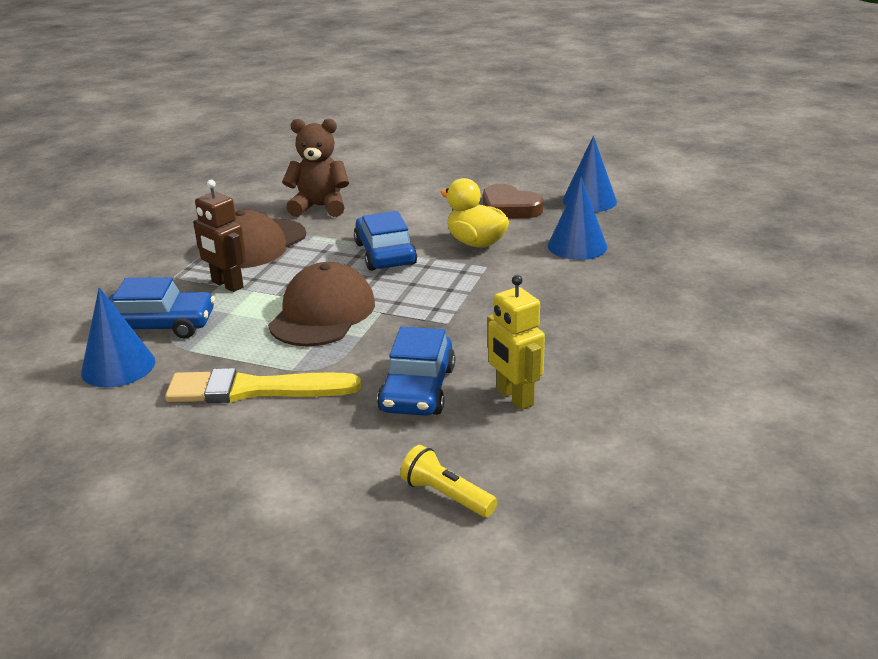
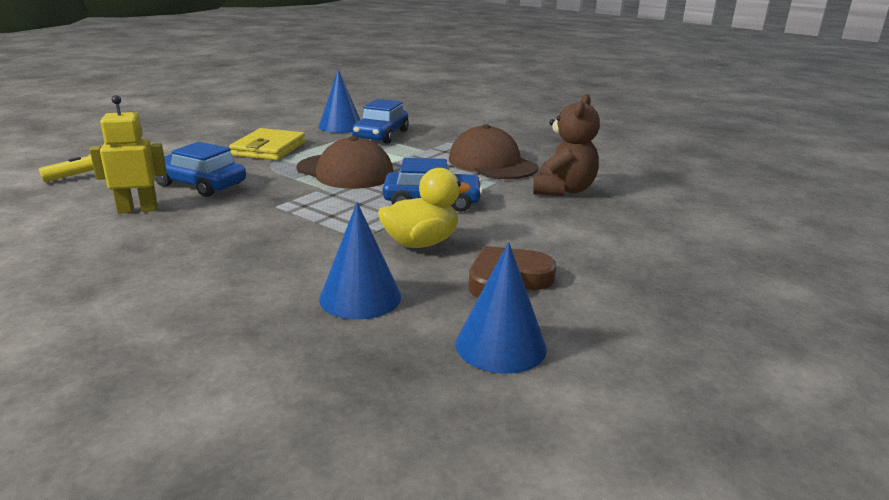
camera: 105 degrees right, 5 degrees down
yellow brush [165,368,361,403] -> yellow wallet [229,128,306,160]
brown robot [193,180,246,292] -> none

